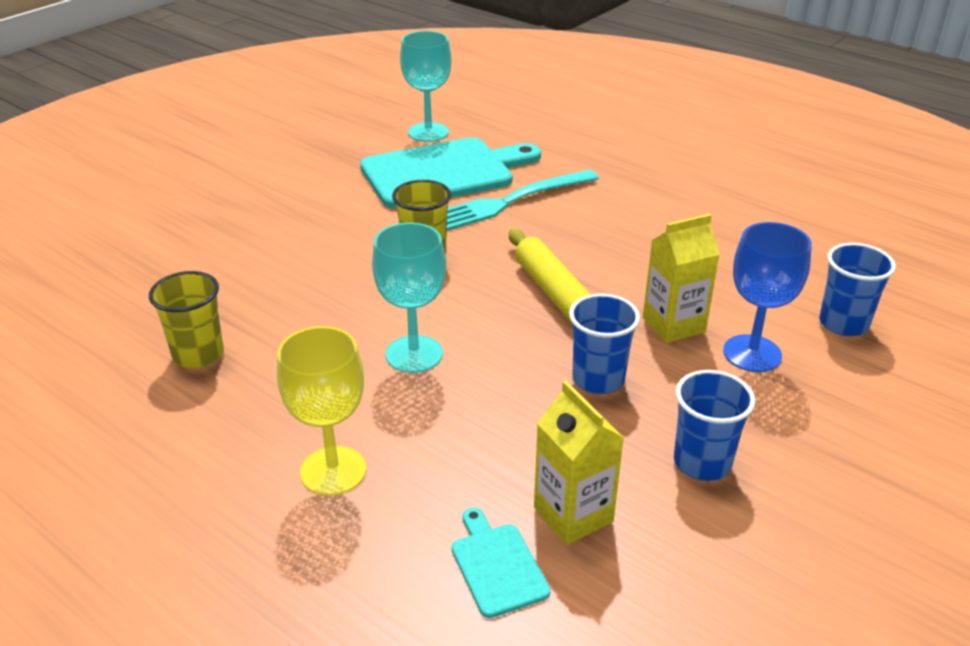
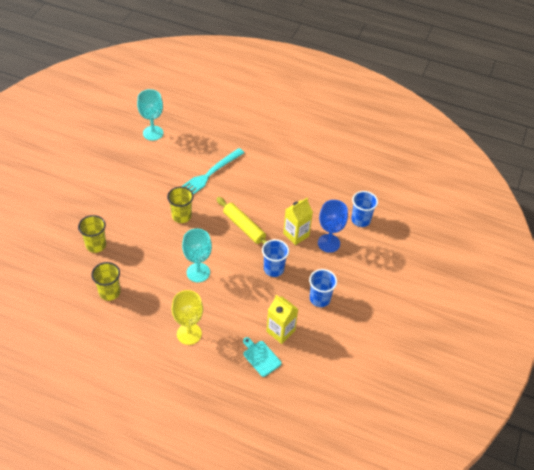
camera: 20 degrees left, 15 degrees up
turquoise cutting board [360,137,541,209] -> none
none -> yellow cup [78,215,106,253]

